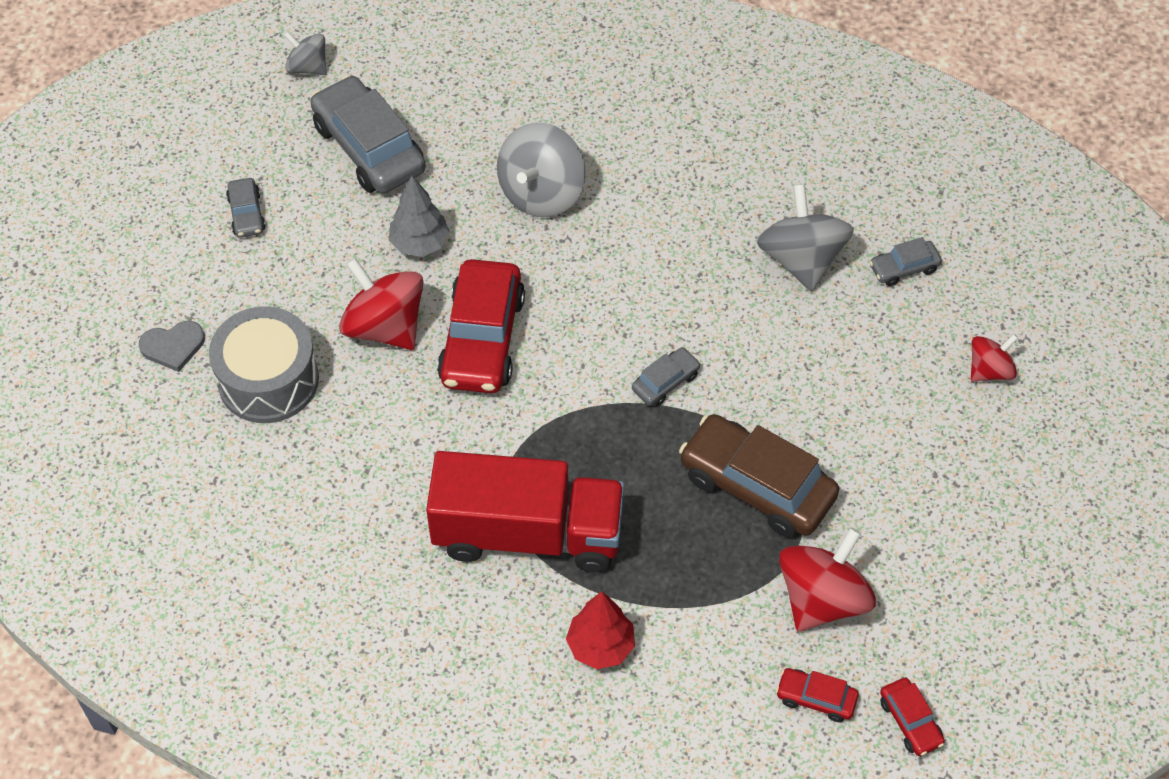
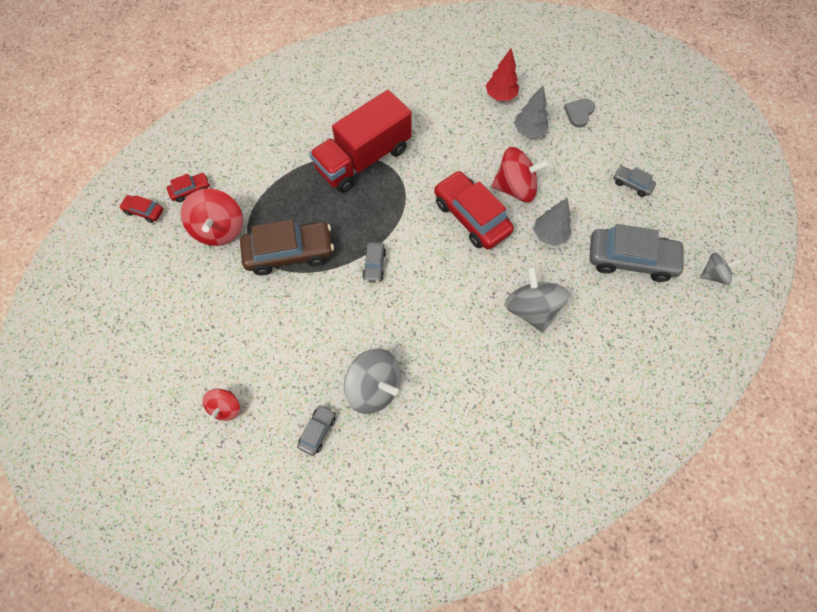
camera: 135 degrees right, 10 degrees up
grey drum [209,306,319,423] -> grey tree [514,86,548,137]
red tree [566,591,635,669] -> red tree moved to [486,49,519,101]

